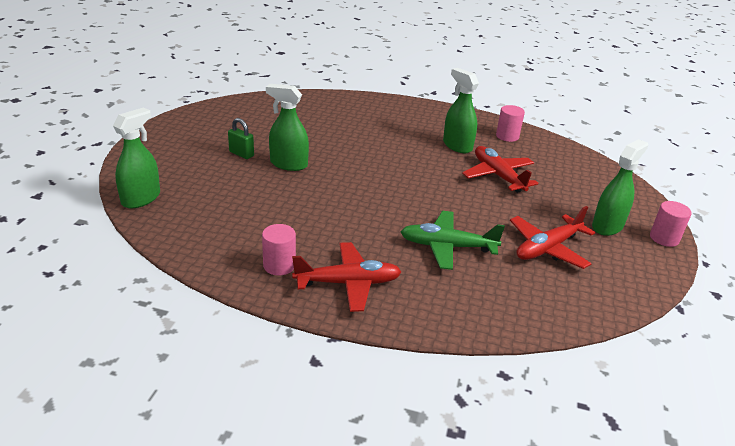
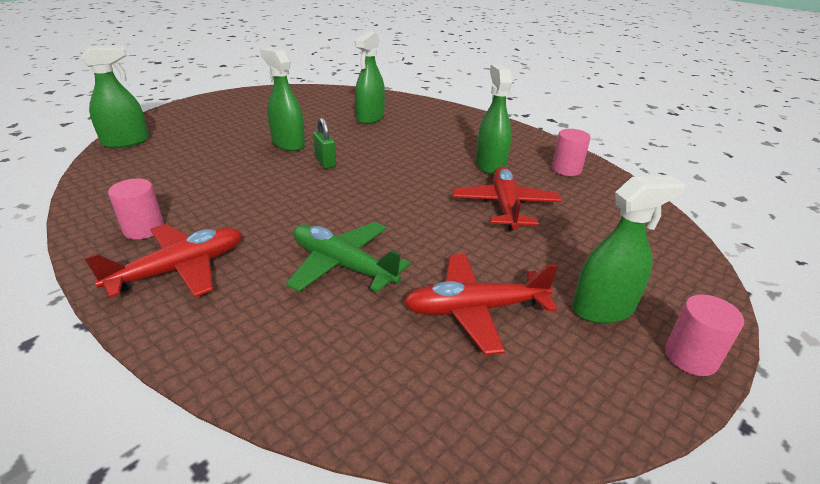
camera: 30 degrees right, 0 degrees up
green padlock [228,118,254,159] -> green padlock moved to [313,117,336,169]
red plane [292,242,402,312] -> red plane turned 60 degrees counterclockwise [84,224,242,298]
none -> green spray bottle [355,31,385,124]

